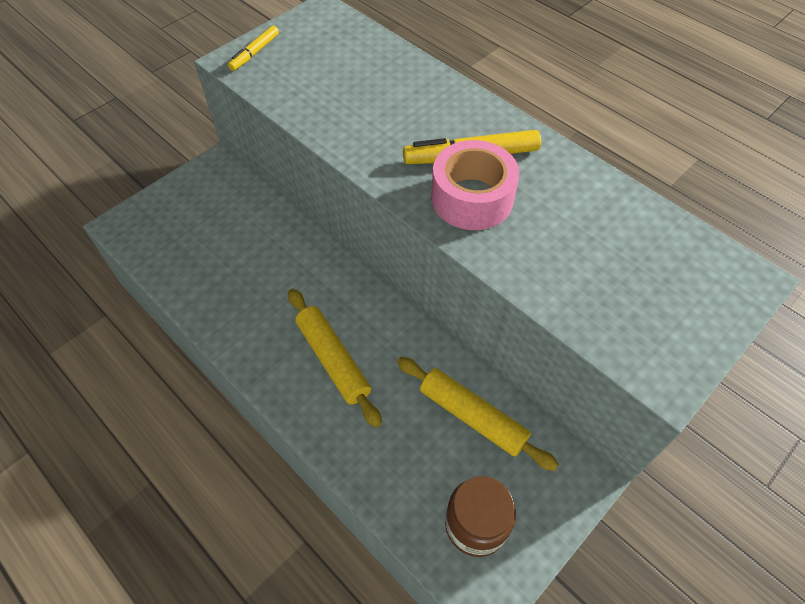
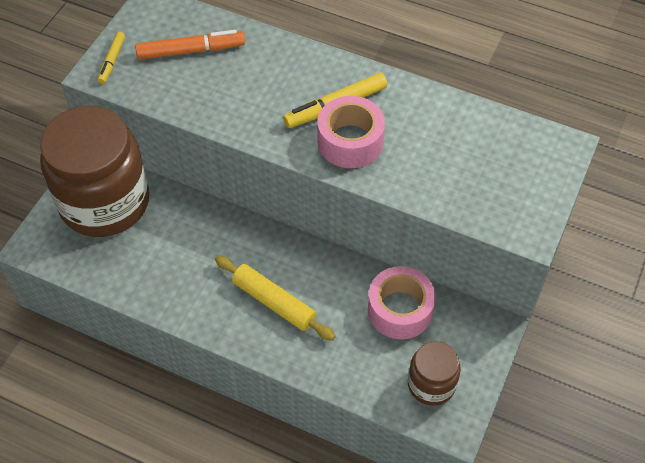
camera: 20 degrees left, 0 degrees up
yellow rolling pin [397,357,559,471] -> pink tape [368,266,436,340]
none -> brown jar [40,106,150,237]
none -> orange marker [135,30,245,60]

